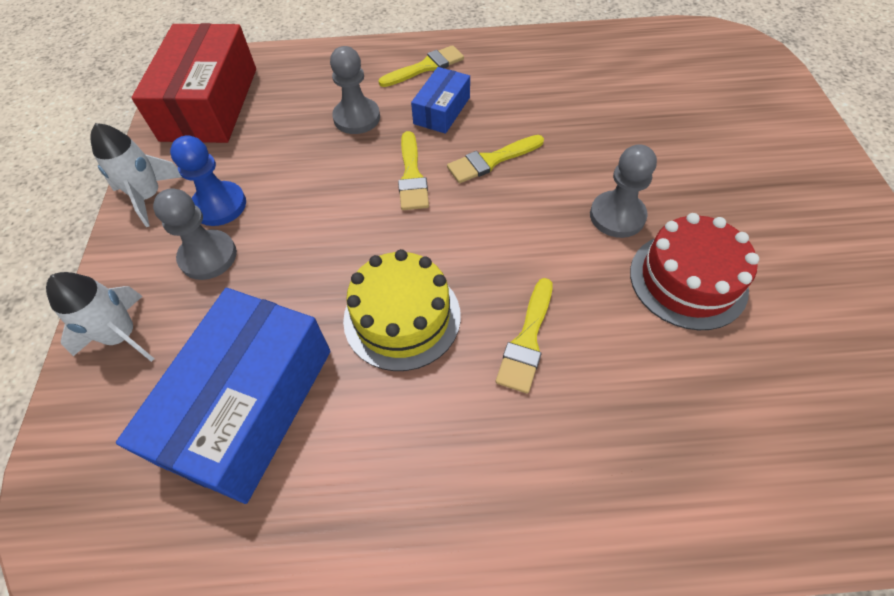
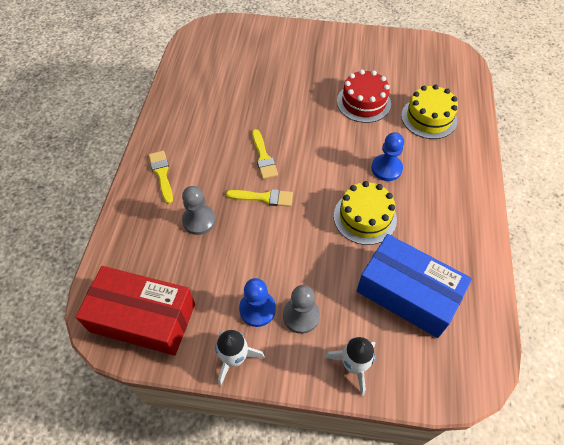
camera: 80 degrees left, 0 degrees up
blue box [411,67,470,134] -> none
yellow brush [496,278,553,394] -> blue pawn [371,132,404,181]
grey pawn [590,144,657,238] -> none
none -> yellow cake [401,84,458,139]

